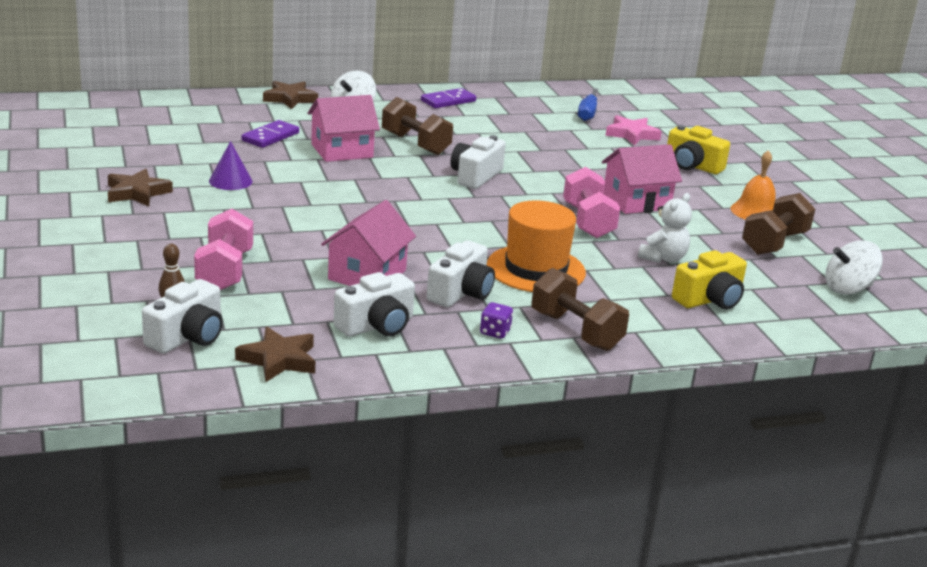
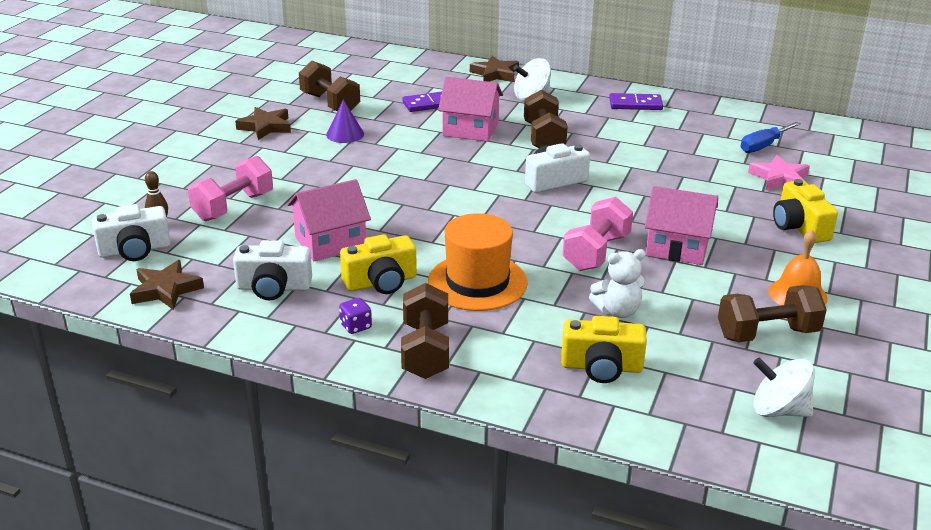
camera: 40 degrees right, 5 degrees up
white camera [427,240,495,307] -> yellow camera [340,234,417,294]
none -> brown dumbbell [299,60,360,111]

